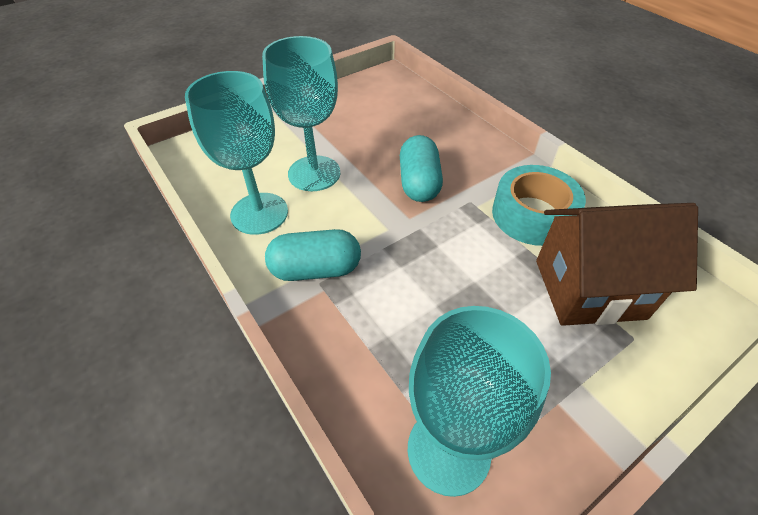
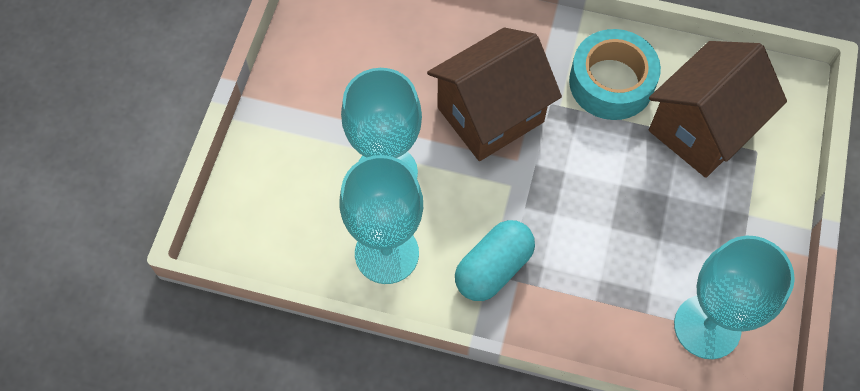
camera: 40 degrees left, 15 degrees up
turquoise capsule [400,135,443,202] -> brown house [427,27,562,161]

